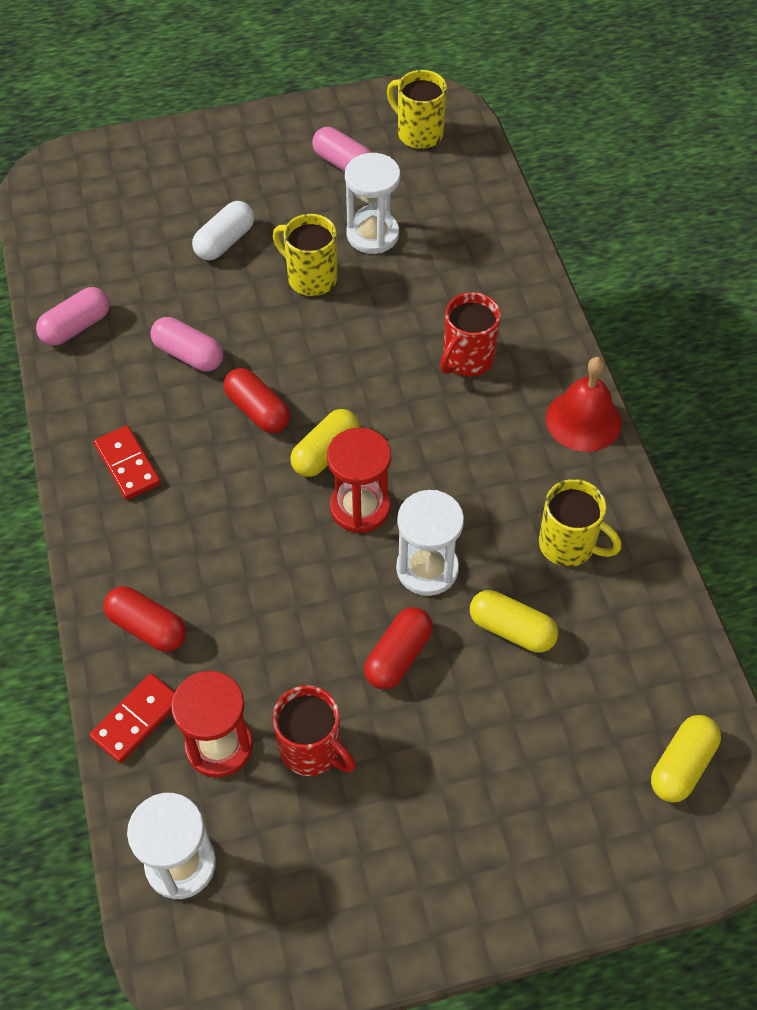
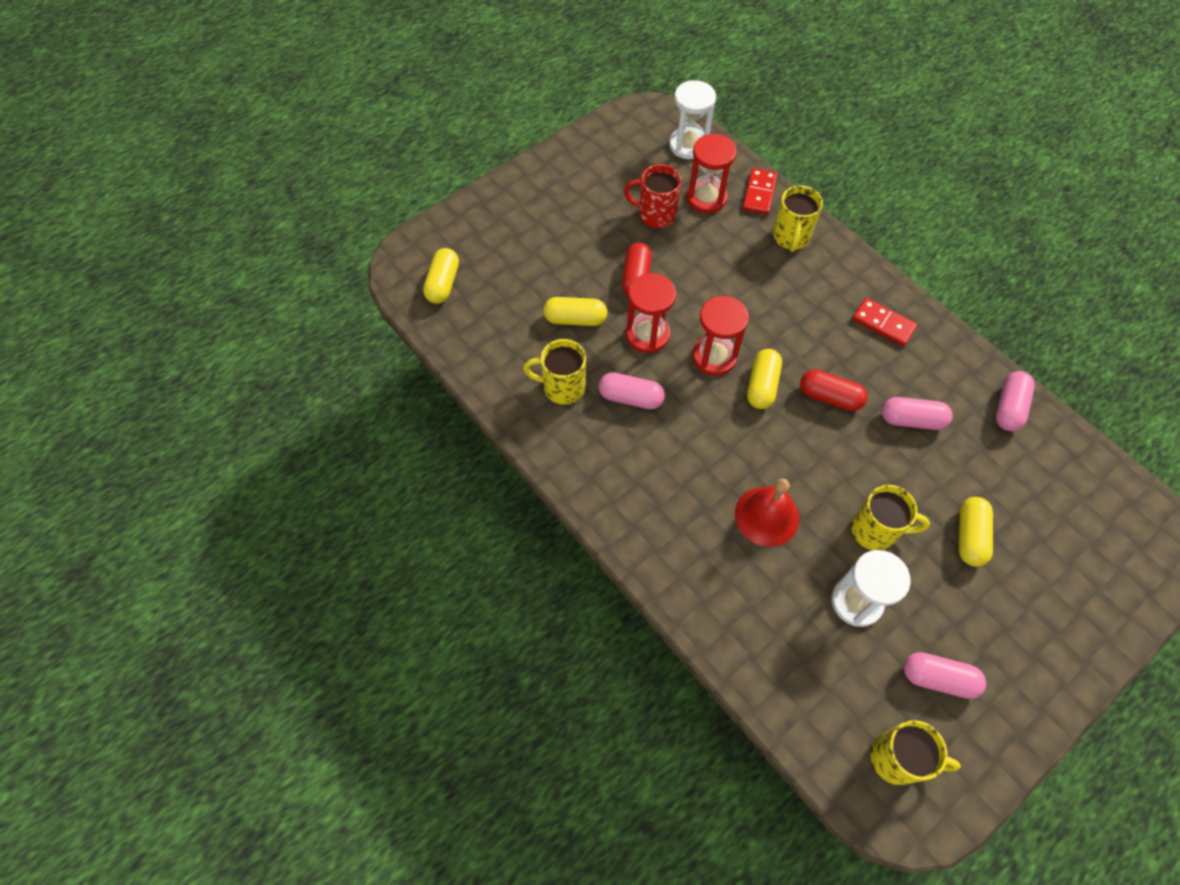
camera: 155 degrees right, 5 degrees up
red capsule [103,586,187,652] -> yellow mug [773,185,823,252]
white capsule [192,201,254,260] -> yellow capsule [959,497,993,567]
white hourglass [396,490,464,596] -> red hourglass [626,273,676,353]
red mug [440,292,501,376] -> none
red bell [546,357,622,452] -> red bell moved to [735,479,799,547]
none -> pink capsule [598,372,665,409]

